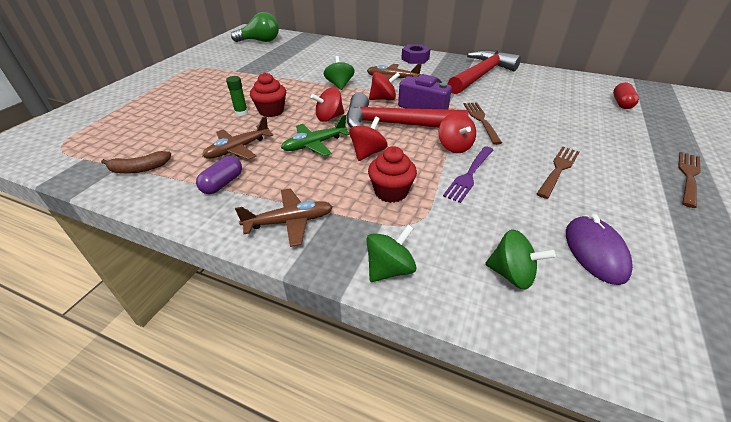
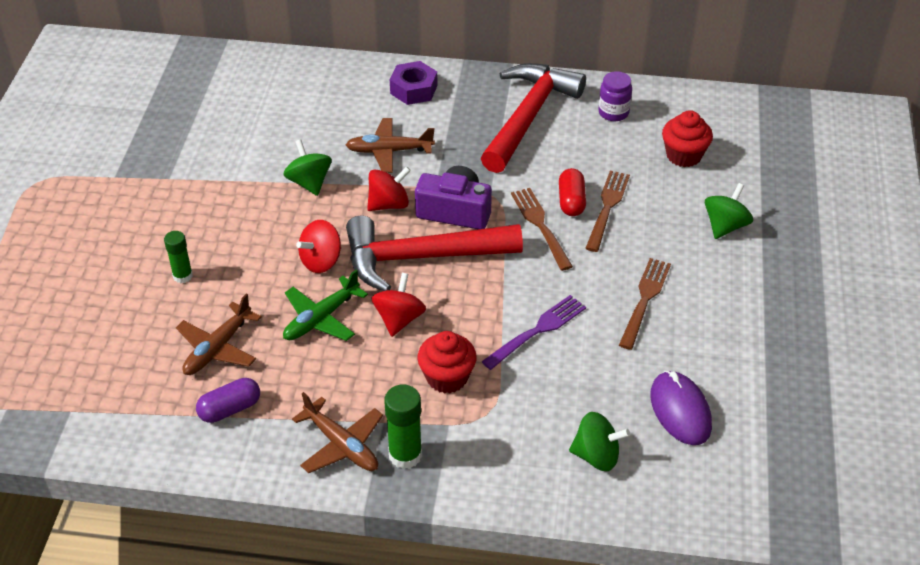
camera: 15 degrees left, 5 degrees up
brown banana [101,151,171,173] -> none
purple capsule [196,156,242,194] -> purple capsule turned 45 degrees clockwise [196,378,260,423]
green light bulb [231,12,279,42] -> none
brown plane [235,188,333,247] -> brown plane turned 75 degrees clockwise [292,392,383,473]
red cupcake [250,72,286,117] -> red cupcake moved to [662,110,713,167]
green spinning top [366,225,416,282] -> green spinning top moved to [705,183,753,239]
red spinning top [439,112,476,153] -> none
purple fork [443,146,493,203] -> purple fork turned 150 degrees counterclockwise [481,295,586,370]
red capsule [613,82,639,109] -> red capsule moved to [559,168,586,216]
brown fork [678,152,701,208] -> brown fork moved to [585,170,630,252]
none -> green glue stick [384,384,422,469]
none -> purple jar [598,71,632,121]

